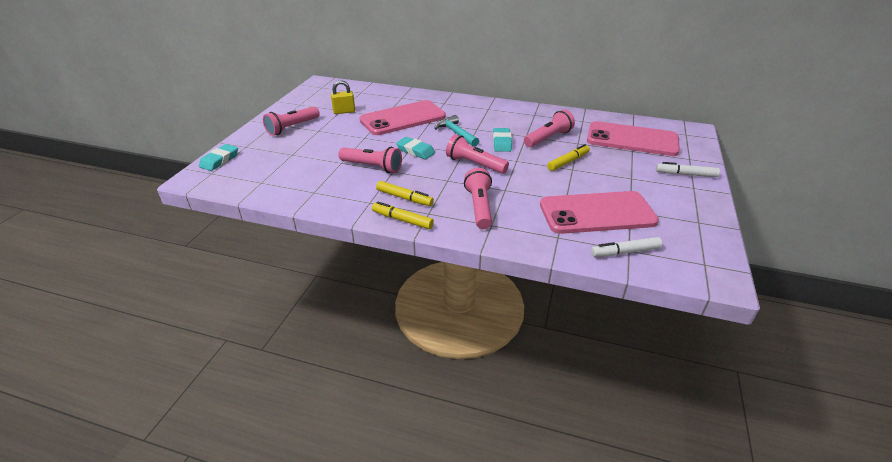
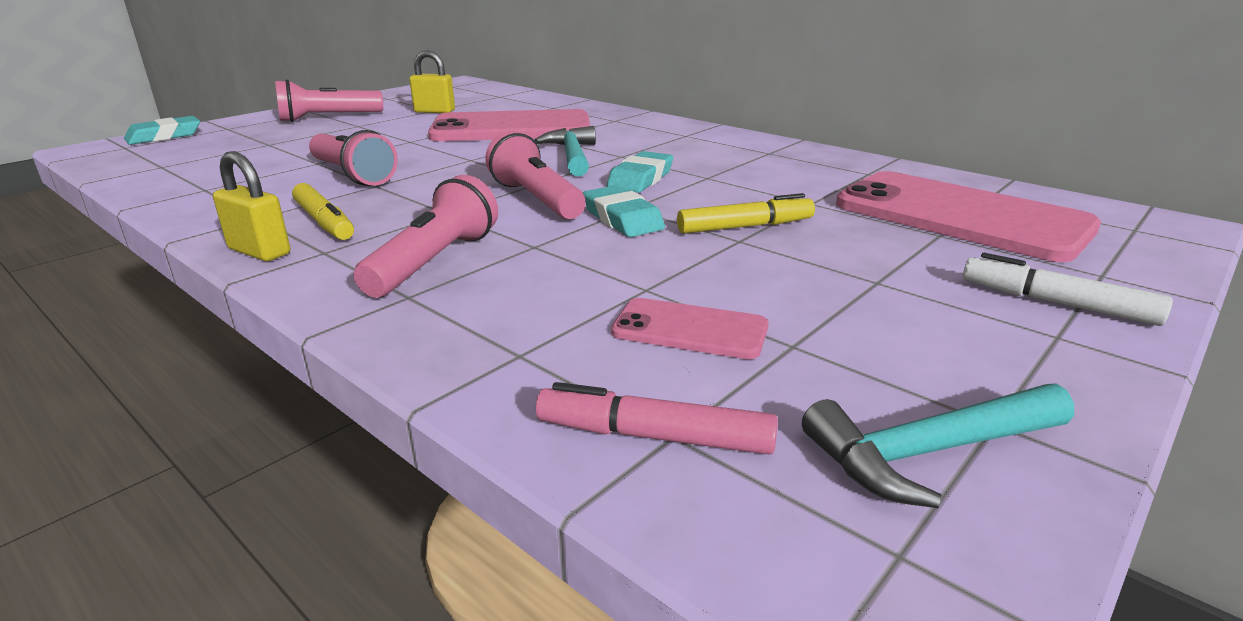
camera: 25 degrees right, 10 degrees down
yellow marker [372,201,434,229] -> yellow padlock [213,151,290,261]
turquoise eraser [396,137,435,159] -> turquoise eraser moved to [583,185,665,237]
pink flashlight [524,110,575,147] -> none
pink phone [540,191,659,234] -> pink phone [611,298,769,359], size x0.48
white marker [591,237,662,257] -> pink marker [536,382,778,455]
none -> turquoise hammer [802,383,1074,508]

